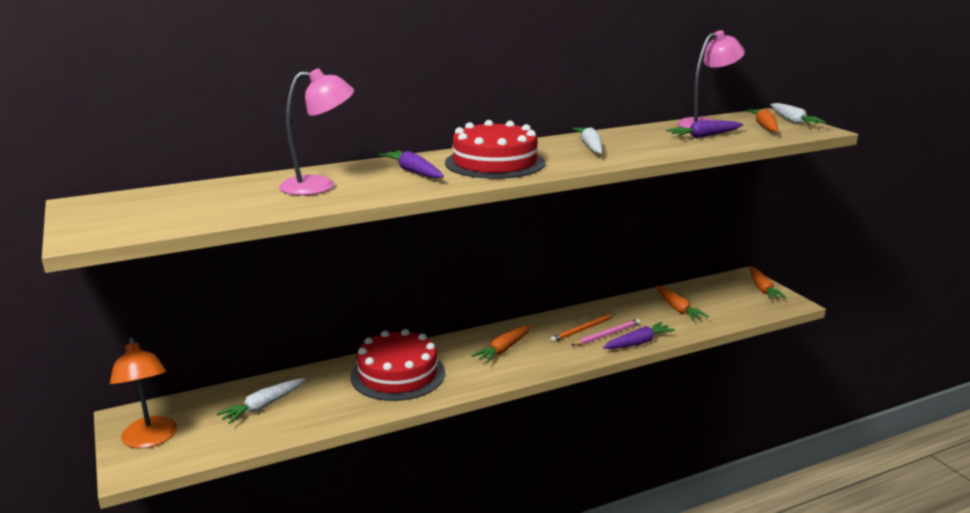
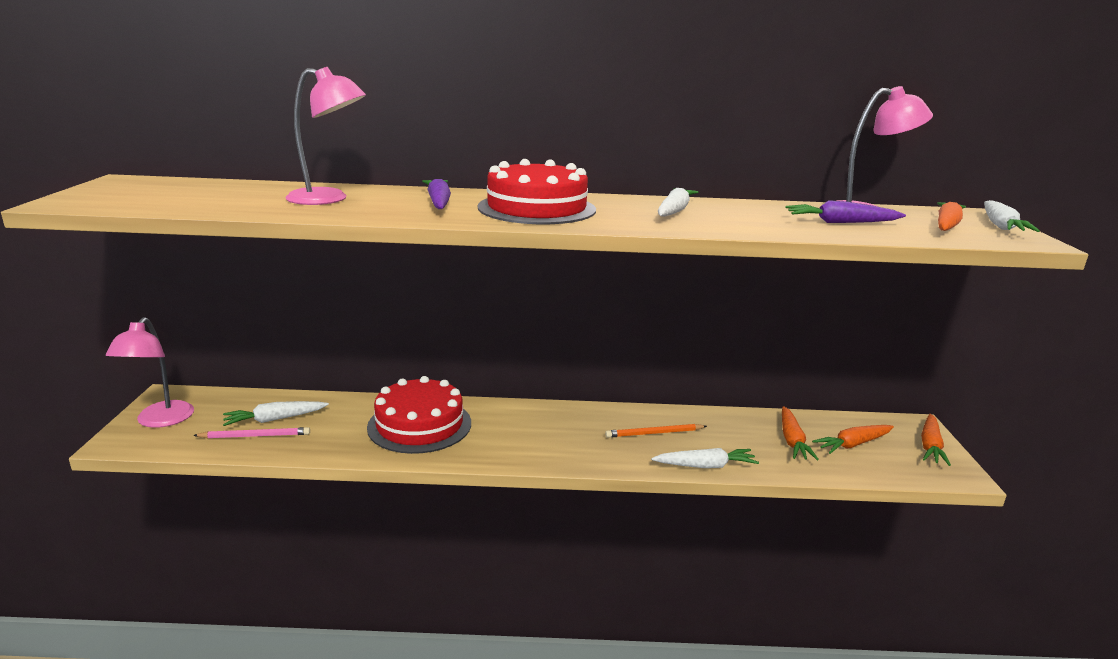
camera: 25 degrees right, 0 degrees up
orange lamp [110,337,177,448] -> pink lamp [106,317,194,428]
orange carrot [471,325,531,363] -> orange carrot moved to [812,425,894,454]
pink pencil [571,319,641,346] -> pink pencil moved to [193,427,310,439]
purple carrot [603,322,675,349] -> white carrot [651,448,759,468]

